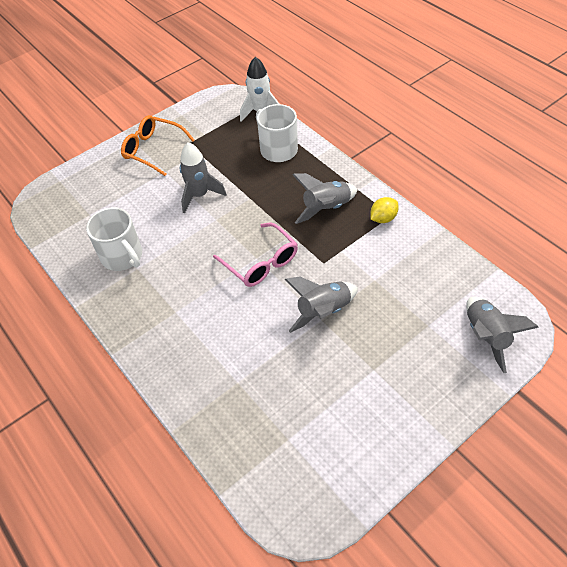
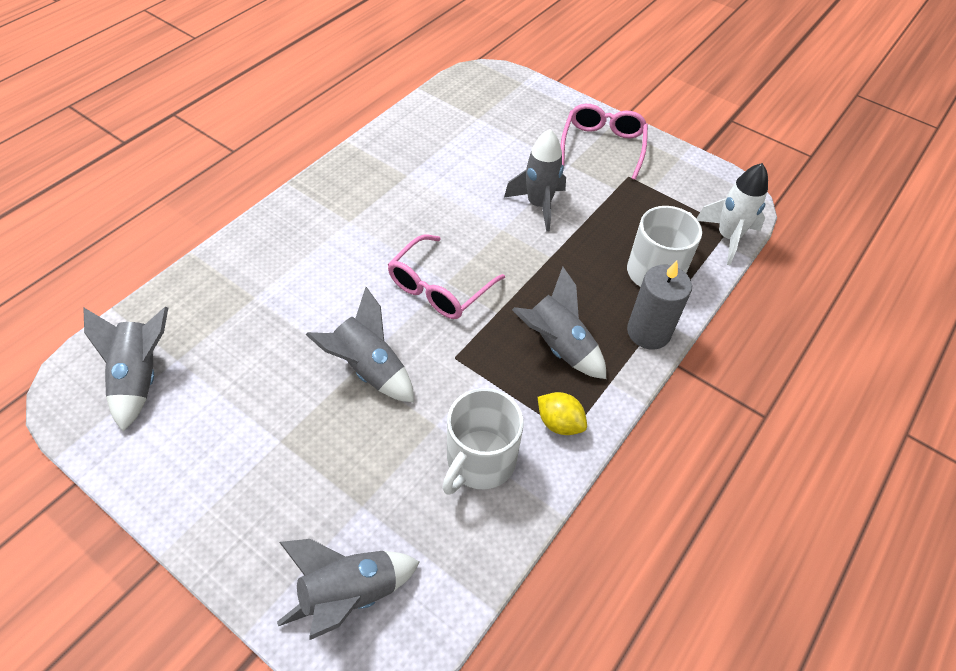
camera: 70 degrees right, 0 degrees up
white mug [86,208,142,271] -> white mug moved to [442,388,523,495]
orange glasses [121,115,195,176] -> pink glasses [560,104,648,180]
none -> grey rocket [83,307,168,431]
none -> grey candle [627,261,692,349]

